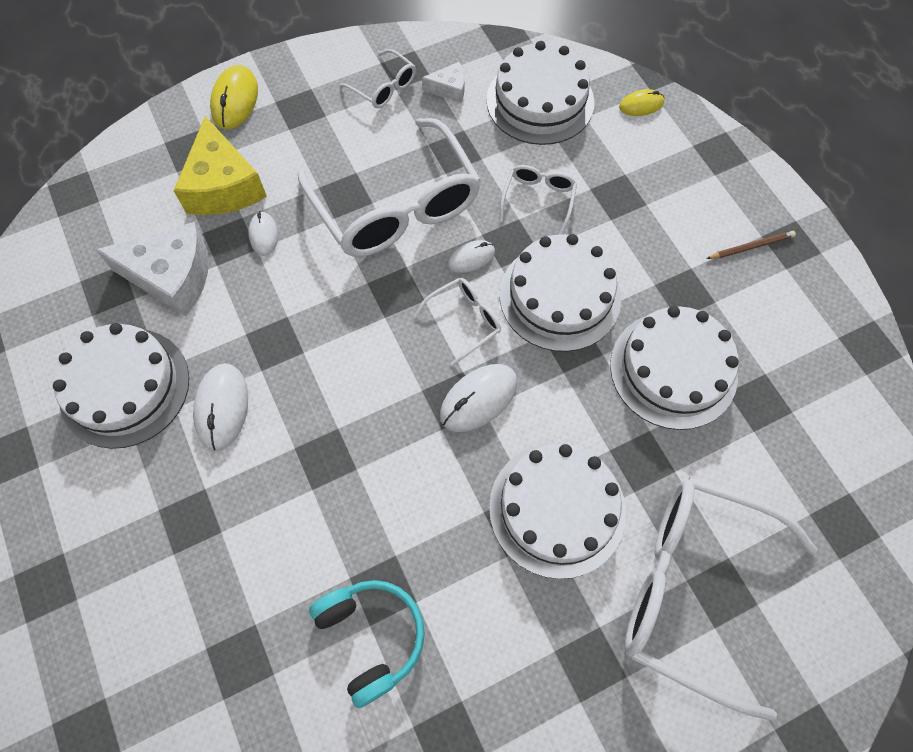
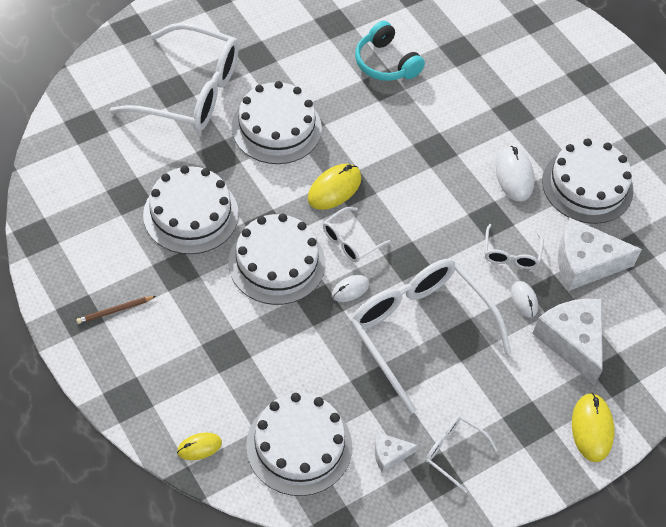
camera: 170 degrees right, 10 degrees down
yellow cheese [174,116,267,215] -> white cheese [532,298,603,385]
white mouse [440,364,517,432] -> yellow mouse [308,164,361,210]
white glasses [500,165,577,235] -> white glasses moved to [485,224,544,269]

